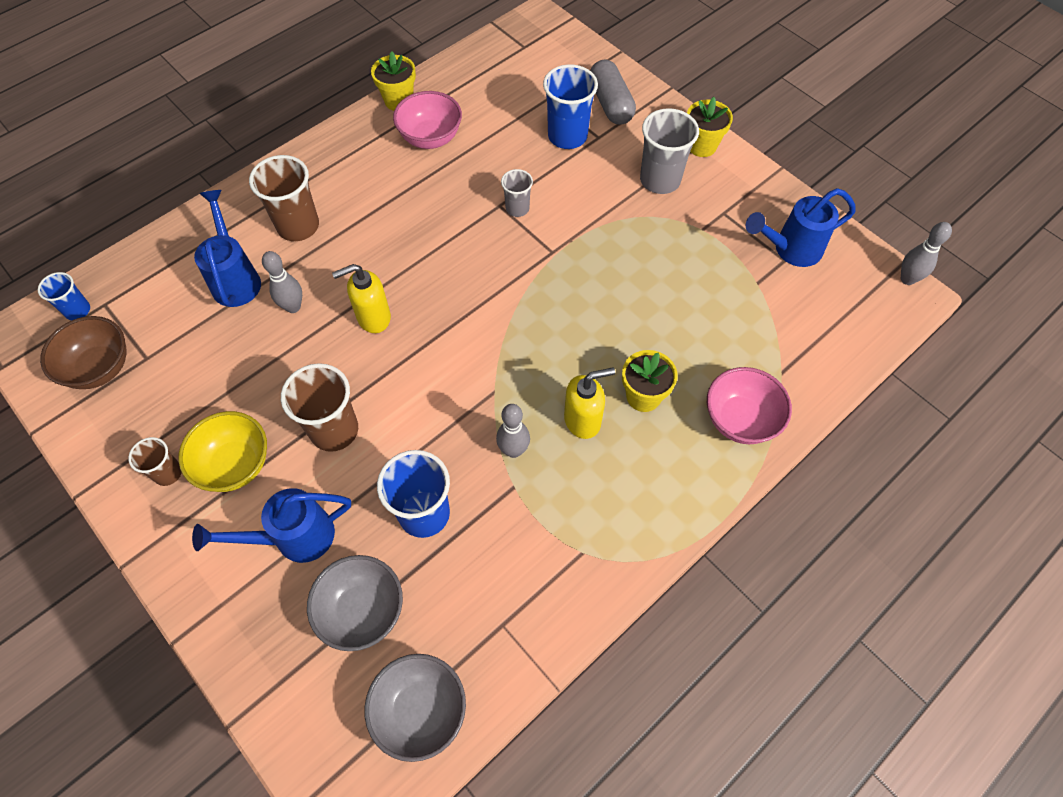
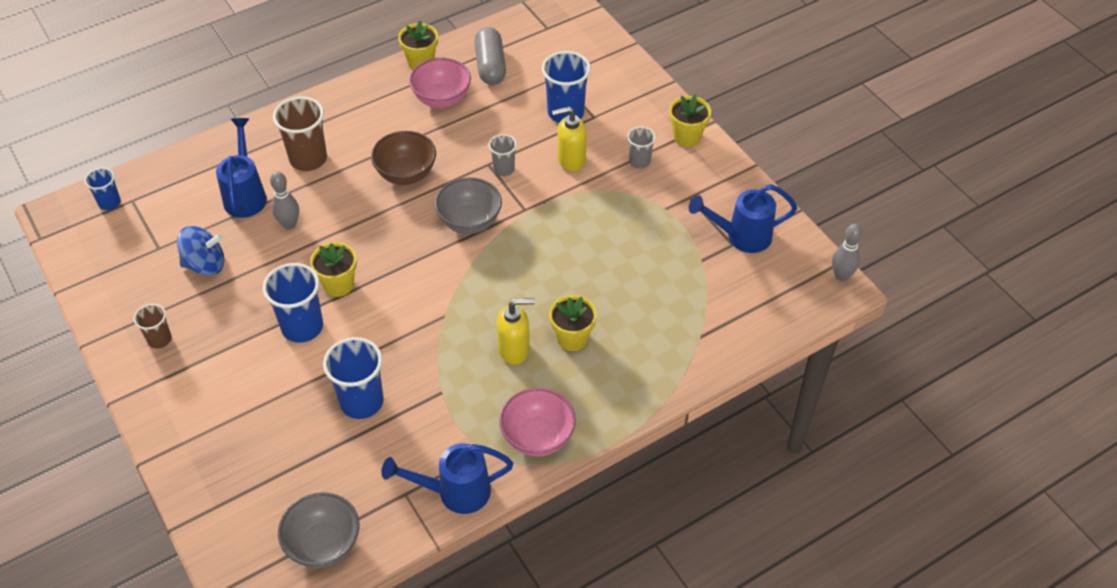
camera: 10 degrees right, 10 degrees down
brown bowl [40,316,127,389] -> brown bowl moved to [371,131,436,185]
yellow bowl [178,411,267,492] -> none
blue watering can [192,488,351,563] -> blue watering can moved to [381,443,513,514]
brown cup [281,363,358,452] -> blue cup [263,263,323,343]
grey bowl [307,555,403,651] -> grey bowl moved to [435,177,502,234]
yellow soap dispenser [332,264,391,333] -> yellow soap dispenser moved to [552,106,587,171]
grey bowling pin [496,404,530,458] -> none
grey capsule [590,60,636,125] -> grey capsule moved to [474,27,506,85]
grey cup [640,108,699,194] -> grey cup [627,126,656,168], size x0.57
pink bowl [707,367,792,444] -> pink bowl moved to [499,388,576,457]
none -> blue spinning top [177,226,224,276]
none -> yellow flower pot [310,242,357,297]

